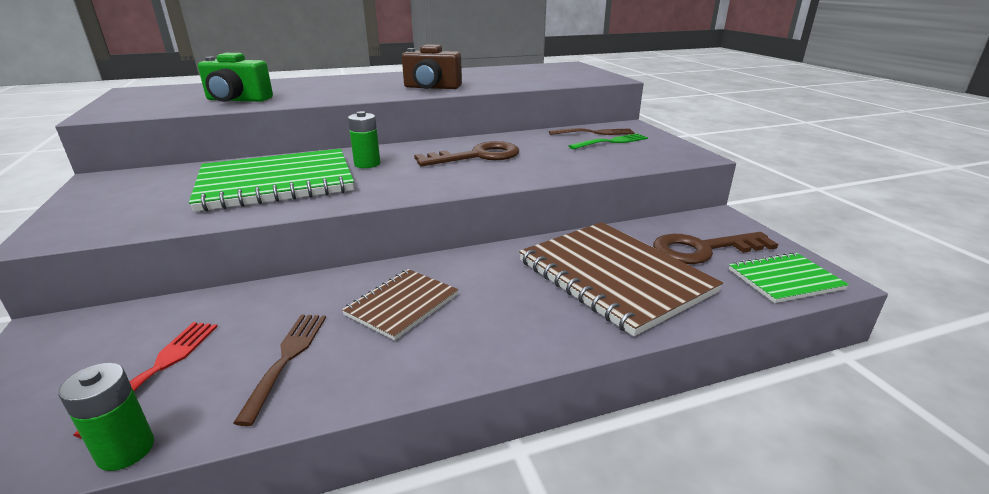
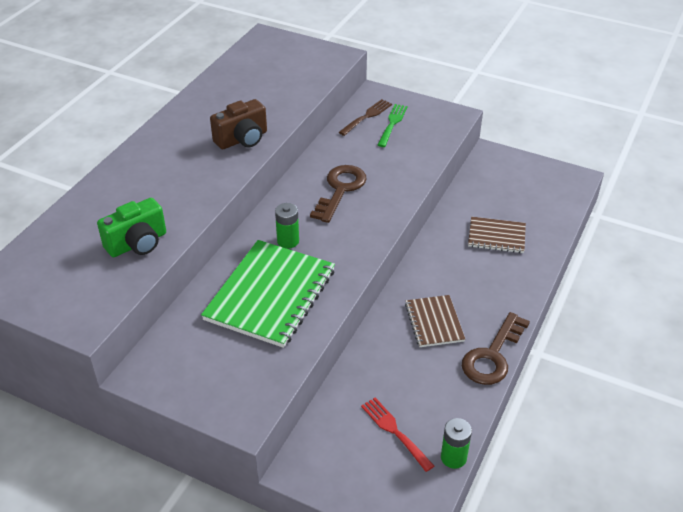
camera: 45 degrees left, 15 degrees up
brown fork [233,315,326,426] -> none
brown notebook [519,222,723,336] -> brown notebook [468,217,526,253], size x0.54
brown key [653,232,778,264] -> brown key moved to [462,312,530,385]
green notebook [729,252,849,303] -> none

